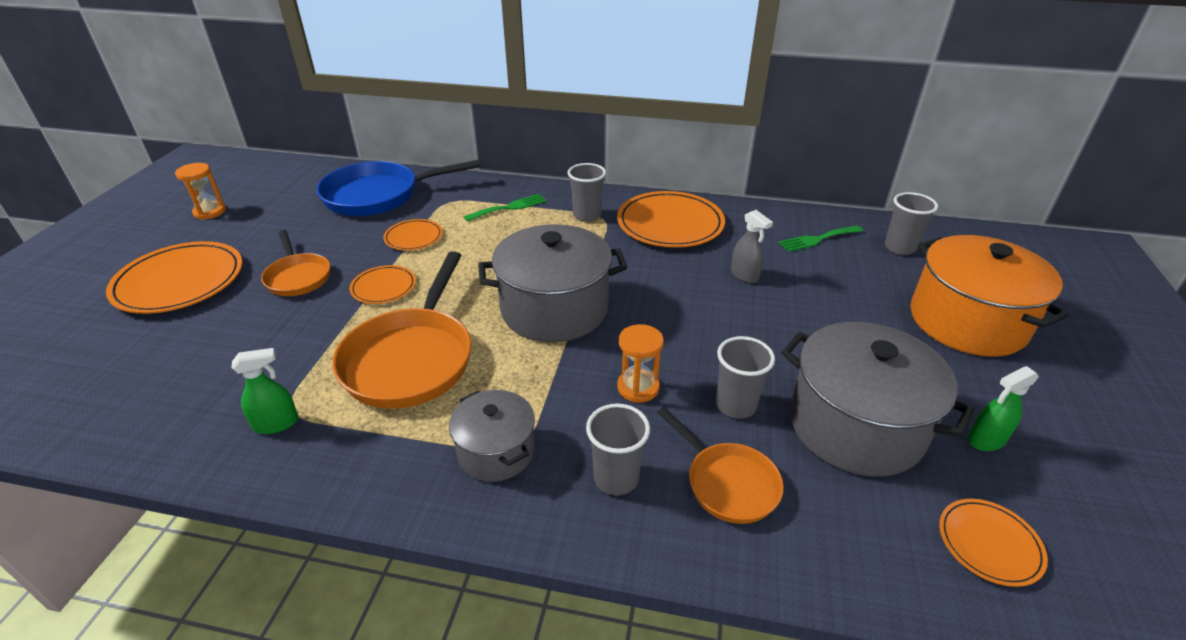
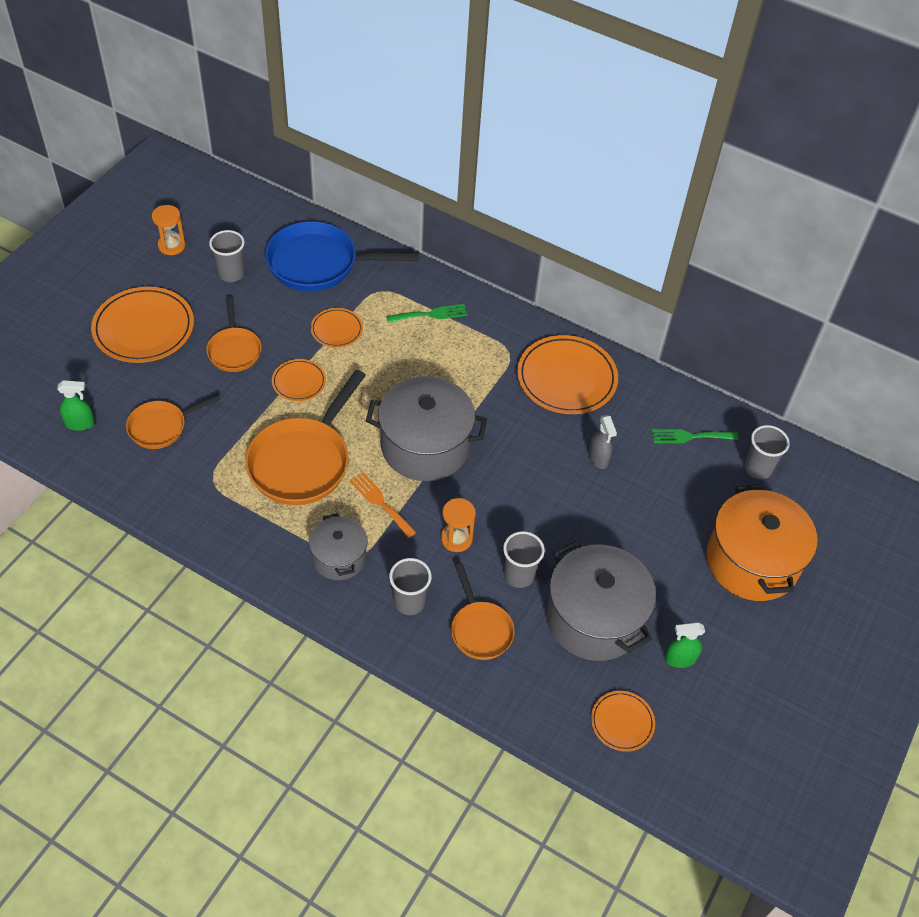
camera: 15 degrees right, 15 degrees up
green spray bottle [232,348,299,434] -> green spray bottle moved to [57,380,95,431]
grey cup [568,163,606,222] -> grey cup moved to [209,230,245,282]
none -> orange pan [126,394,221,449]
none -> orange fork [350,472,417,538]

